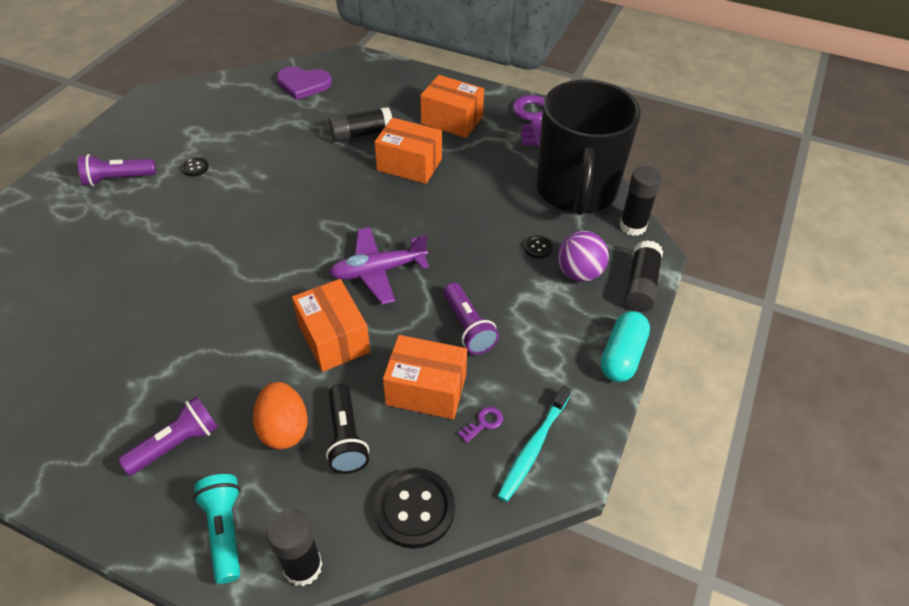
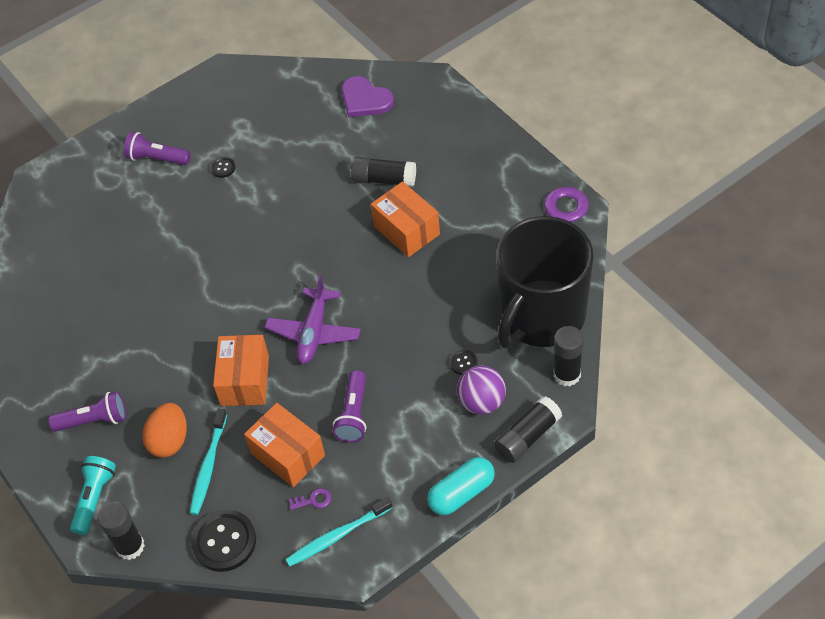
camera: 35 degrees right, 5 degrees up
black flashlight [326,384,369,474] -> turquoise toothbrush [190,409,227,515]
purple plane [329,227,429,305] -> purple plane turned 90 degrees counterclockwise [265,275,361,364]
orange box [420,75,484,138] -> none

